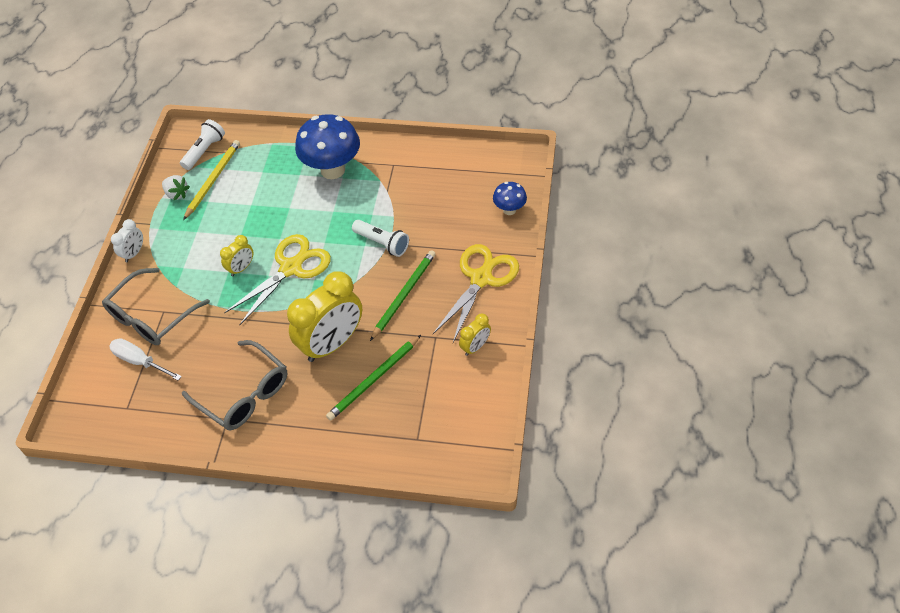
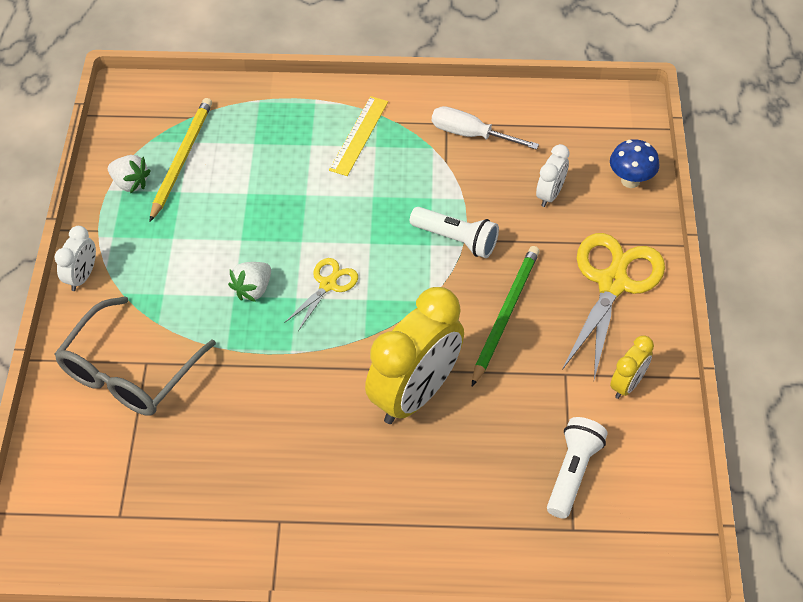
camera: 10 degrees left, 0 degrees up
white screwdriver [109,338,182,381] -> white screwdriver moved to [432,106,539,150]
white flashlight [180,119,225,170] -> white flashlight moved to [547,417,608,518]
grey glasses [182,340,287,430] -> none
yellow clock [220,235,253,276] -> white strawberry [228,262,271,302]
yellow scissors [224,234,331,325] -> yellow scissors [284,258,358,331], size x0.52
blue mushroom [295,114,360,179] -> yellow ruler [329,96,388,176]
green pencil [326,335,421,421] -> none
none -> white clock [536,144,570,207]

